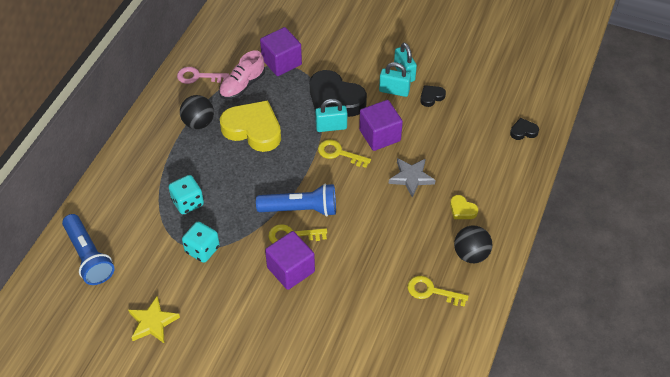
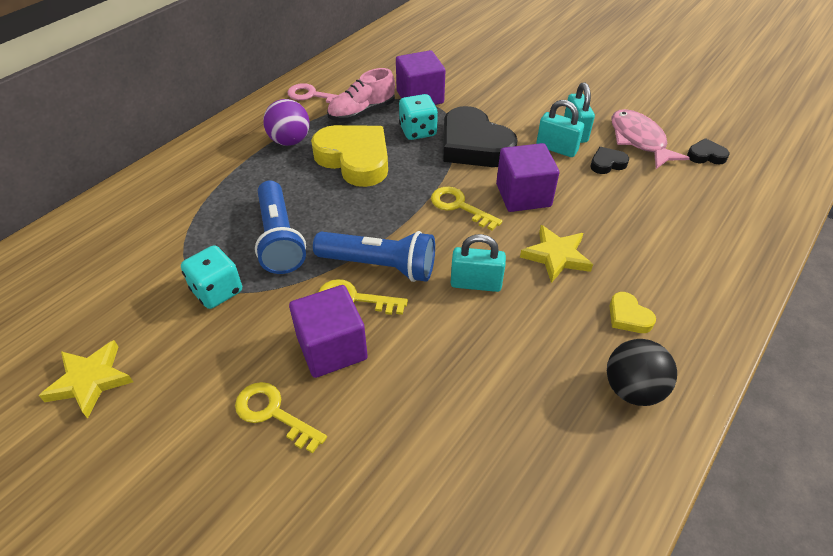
camera: 15 degrees right, 5 degrees down
blue flashlight [62,214,115,285] -> blue flashlight moved to [255,180,306,274]
turquoise dice [169,175,204,214] -> turquoise dice moved to [399,94,438,140]
black ball [180,95,214,129] -> purple ball [263,99,310,146]
turquoise padlock [315,99,347,132] -> turquoise padlock moved to [451,234,506,292]
grey star [389,158,436,197] -> yellow star [520,225,593,283]
yellow key [408,276,469,307] -> yellow key moved to [235,382,327,454]
black heart [510,118,539,140] -> black heart moved to [687,138,730,164]
none -> pink fish [611,109,690,169]

